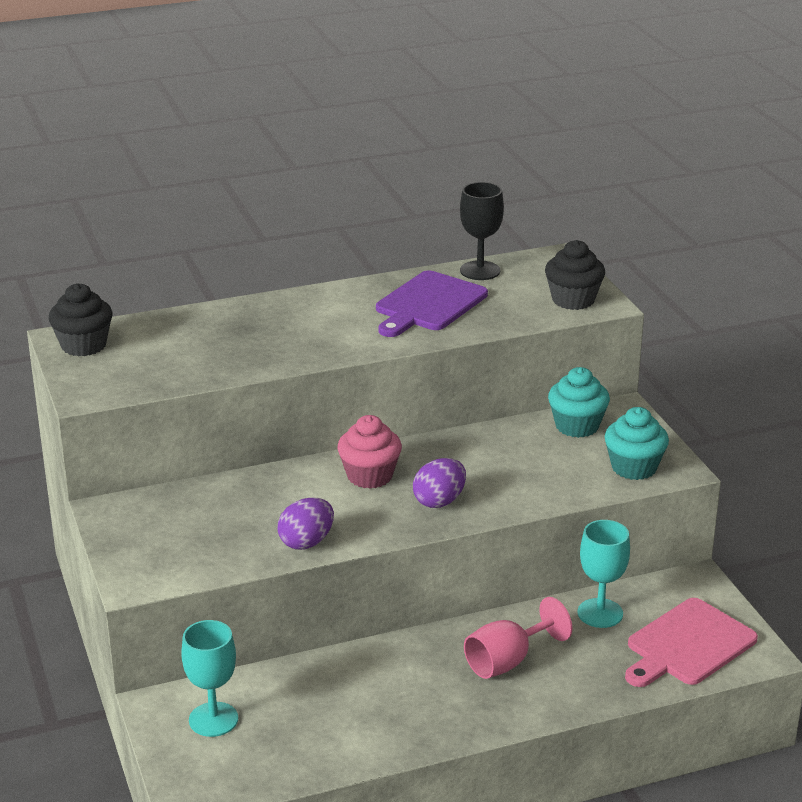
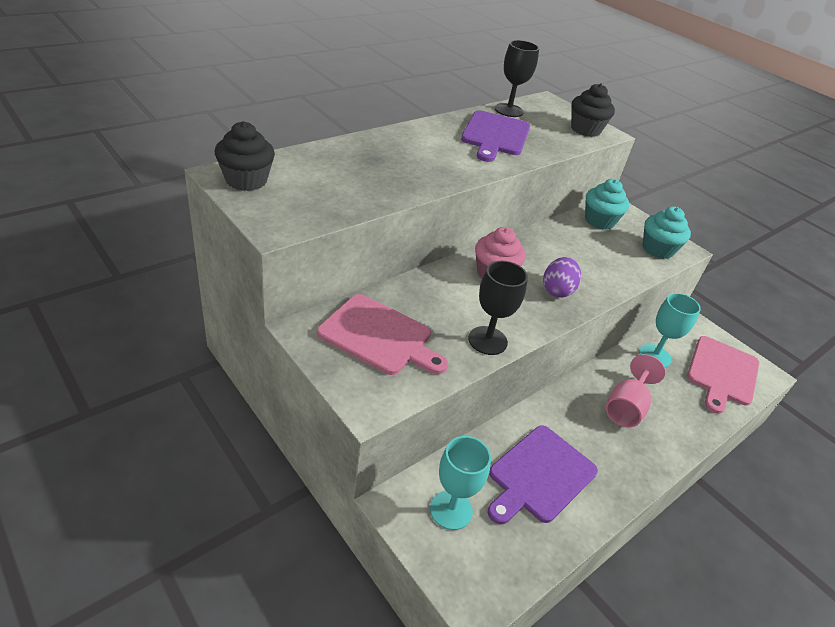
camera: 25 degrees left, 10 degrees up
purple egg [278,498,334,550] -> black goblet [468,261,528,355]
none -> pink cutting board [317,294,448,375]
none -> purple cutting board [487,425,598,525]

